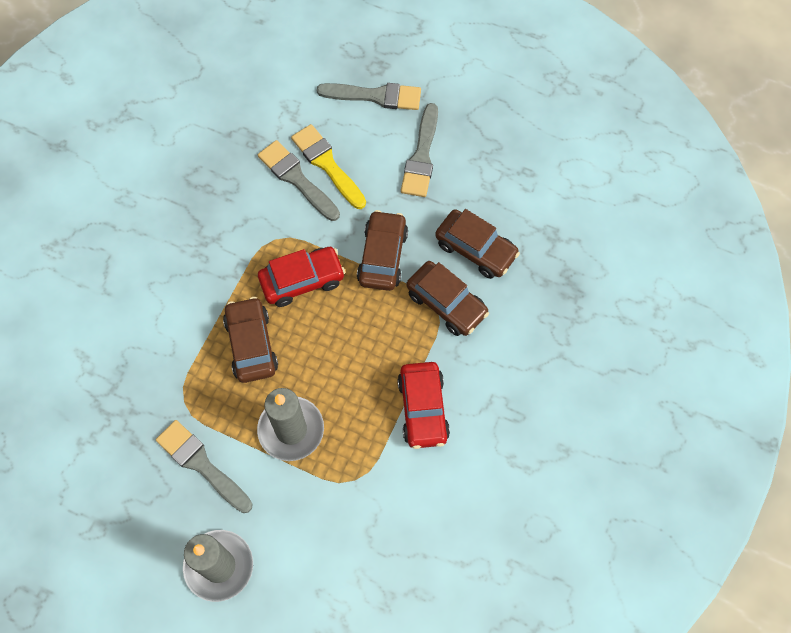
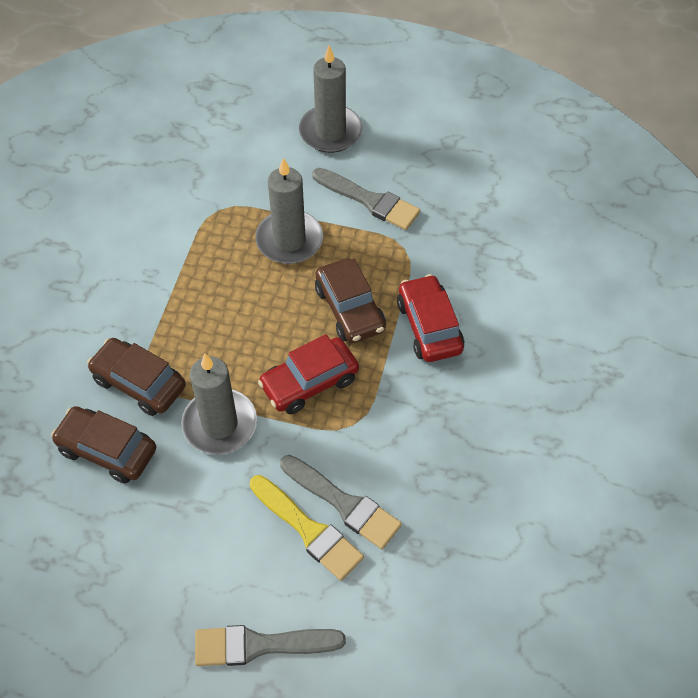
camera: 170 degrees right, 10 degrees down
brown car [357,210,408,291] -> grey candle [181,354,257,455]
red car [397,362,450,449] -> red car moved to [397,274,464,362]
grey brush [401,103,438,197] -> none

